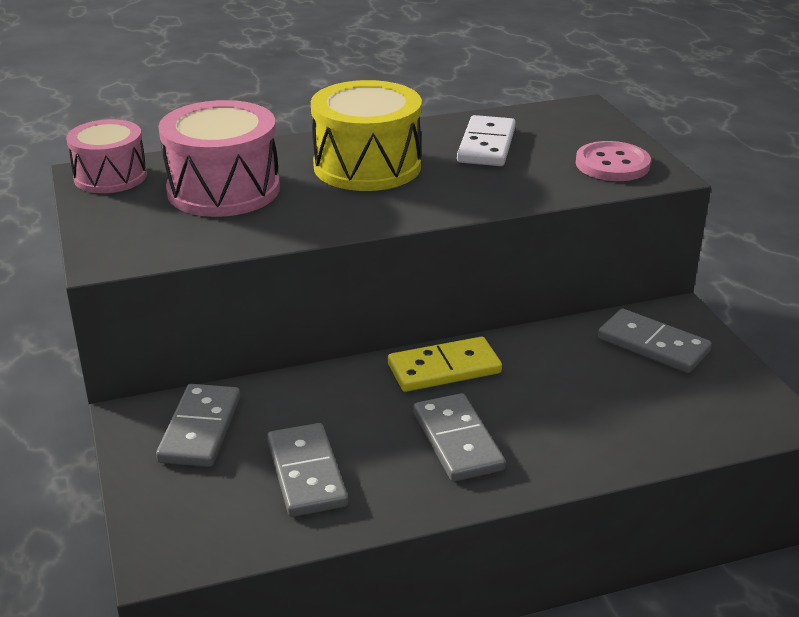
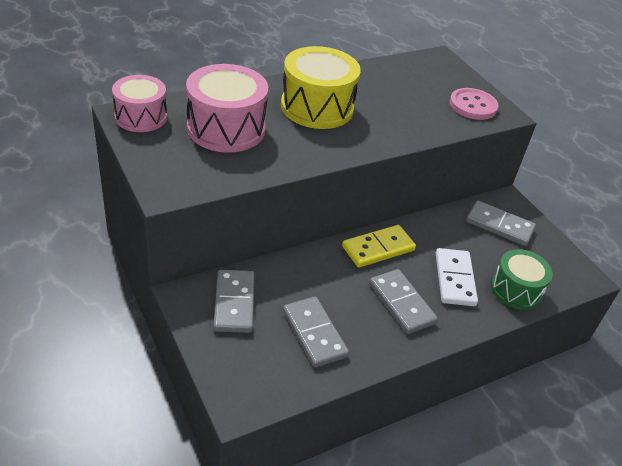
camera: 15 degrees left, 10 degrees up
white domino [457,115,516,166] -> white domino moved to [436,248,478,306]
none -> green drum [491,249,553,310]

